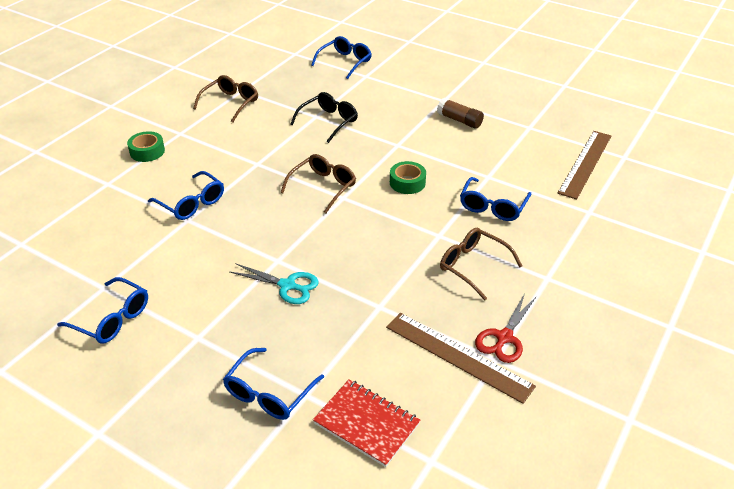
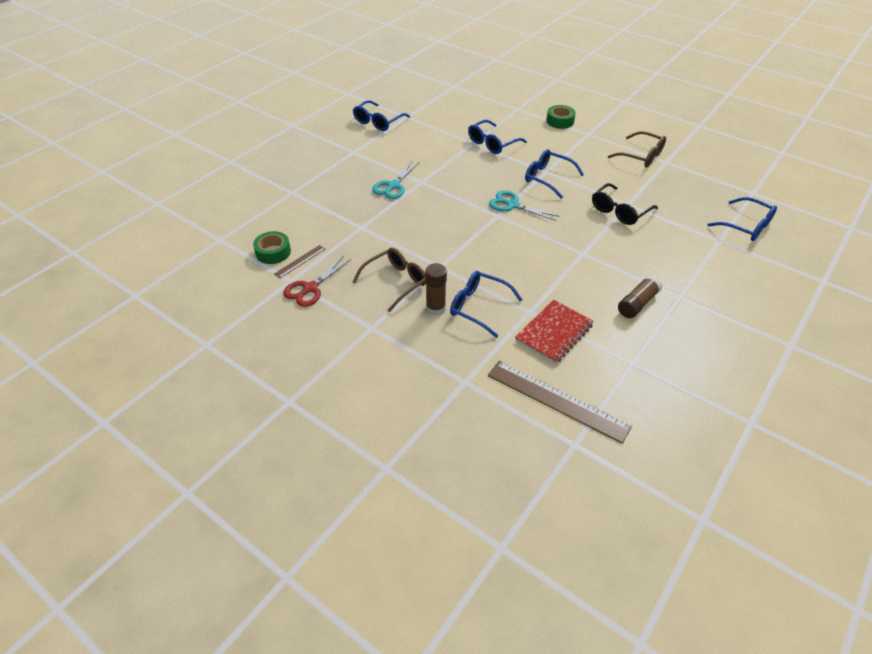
camera: 95 degrees right, 5 degrees up
blue glasses [223,348,324,420] -> blue glasses moved to [525,149,584,199]
brown glasses [280,154,356,213] -> turquoise scissors [489,191,560,221]
black glasses [290,92,358,143] -> black glasses turned 90 degrees clockwise [592,183,658,225]
red notebook [313,379,420,467] -> red notebook moved to [515,300,594,364]
brown ruler [386,313,536,404] -> brown ruler [274,245,325,278], size x0.48
green tape [390,161,426,194] -> green tape moved to [253,231,291,264]
red scissors [475,293,537,363] -> red scissors turned 90 degrees counterclockwise [283,257,351,307]
none -> brown glue stick [425,263,447,315]

